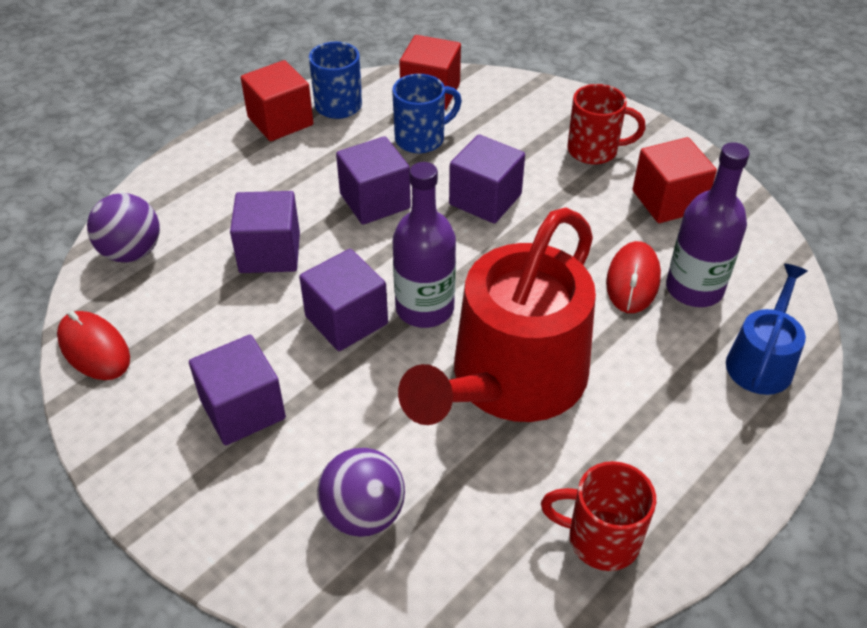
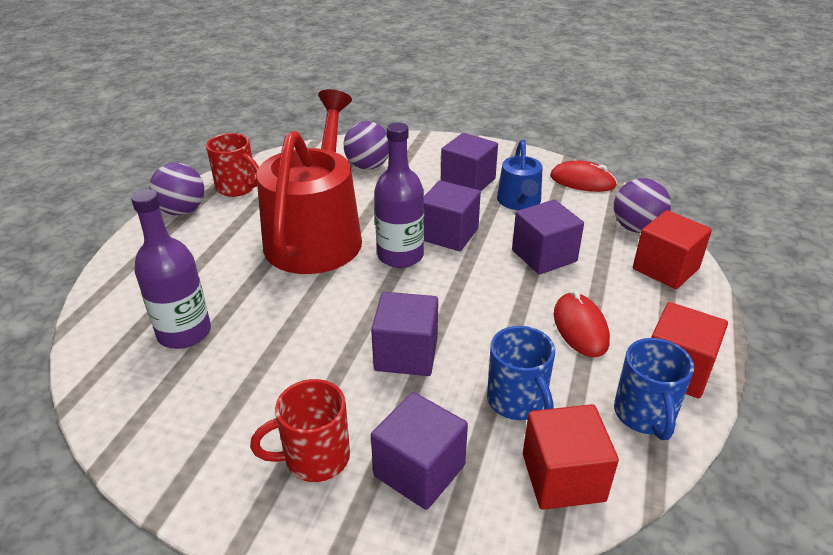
camera: 155 degrees right, 10 degrees down
purple cube [336,136,411,225] -> purple cube moved to [371,392,468,510]
blue mug [392,74,462,153] -> blue mug turned 60 degrees counterclockwise [487,326,555,420]
red mug [541,461,656,571] -> red mug turned 45 degrees clockwise [206,133,259,197]
red mouse [606,241,661,313] -> red mouse moved to [554,290,610,357]
red cube [633,137,717,223] -> red cube moved to [633,210,712,289]
blue watering can [726,264,808,395] -> blue watering can moved to [497,139,542,210]
none -> purple ball [149,163,204,215]

